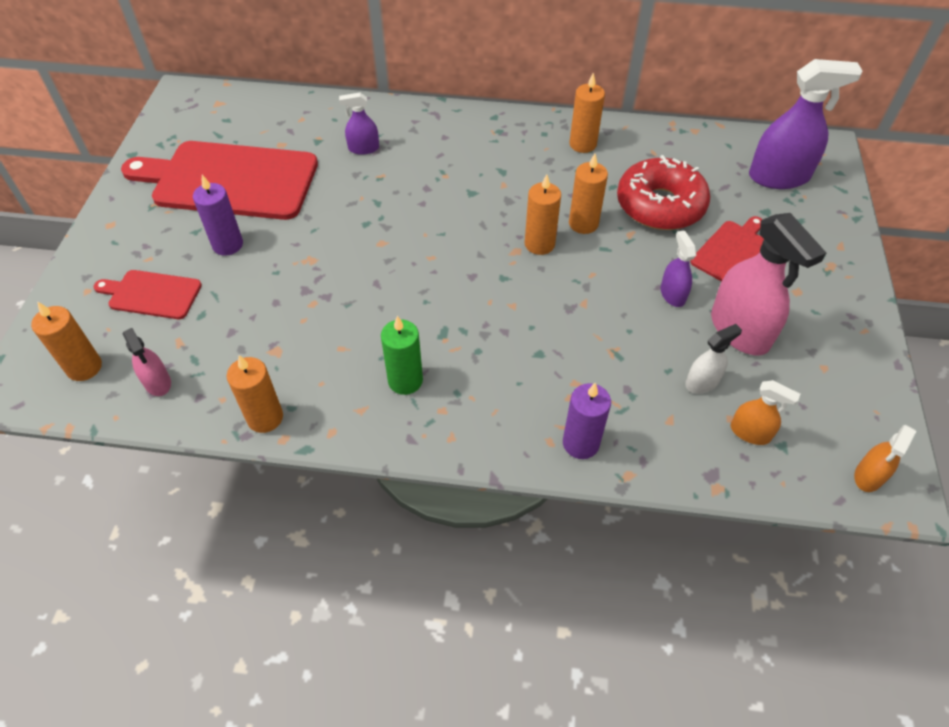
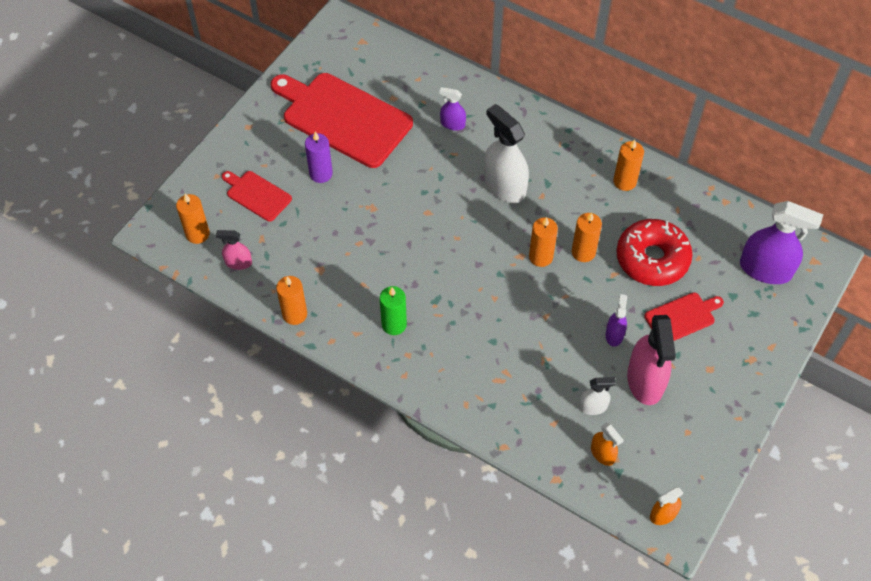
camera: 25 degrees right, 5 degrees up
pink spray bottle [123,328,171,396] -> pink spray bottle turned 105 degrees clockwise [216,230,252,270]
purple candle [563,383,611,459] -> none
none -> white spray bottle [484,104,529,203]

